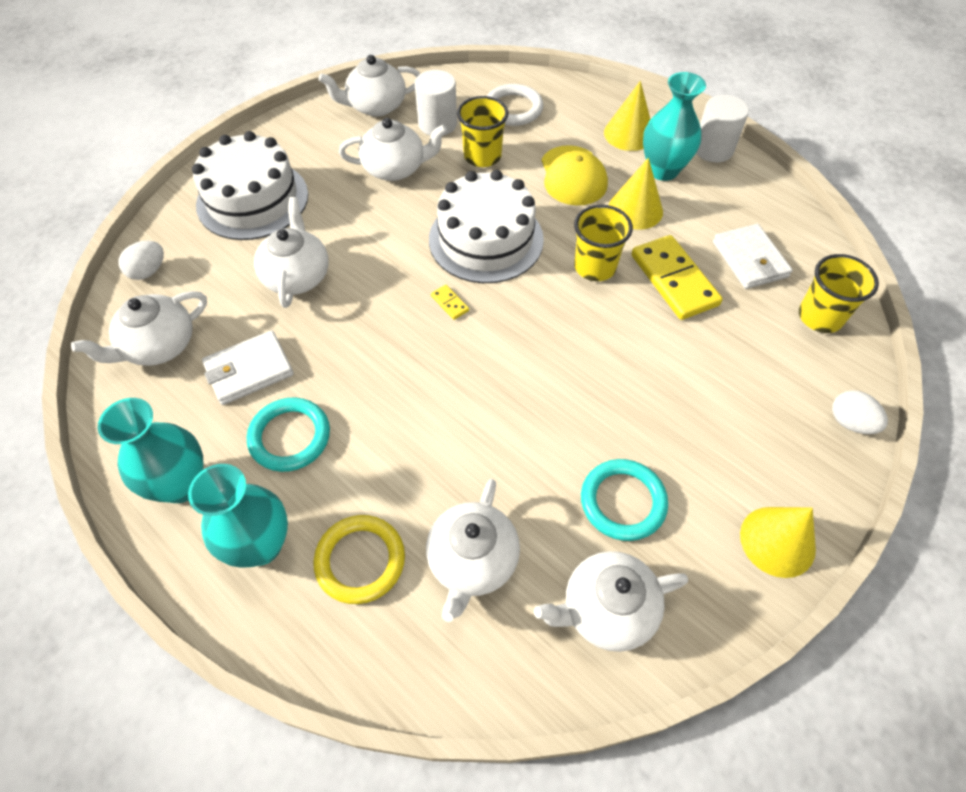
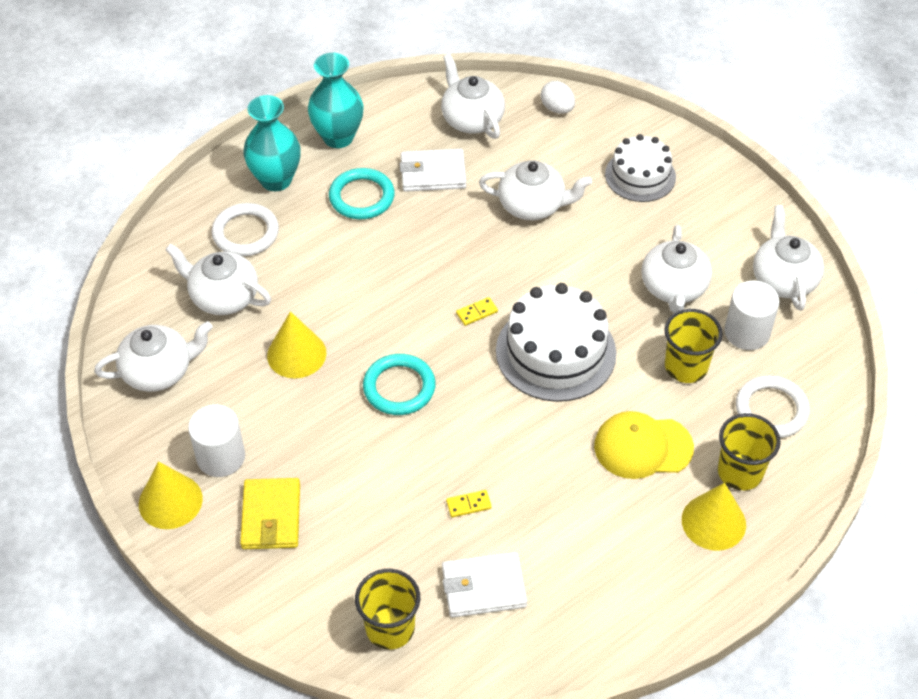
camera: 100 degrees right, 5 degrees down
white cake [192,131,308,240] -> white cake [605,134,676,202], size x0.64
white wallet [202,330,294,405] -> white wallet turned 75 degrees counterclockwise [400,149,466,192]
yellow ring [313,515,405,604] -> white ring [211,203,279,256]
white teapot [534,551,688,652] -> white teapot turned 75 degrees clockwise [94,321,213,392]
yellow cup [574,205,633,281] -> yellow cup moved to [718,413,781,490]
turquoise ring [581,459,668,541] -> turquoise ring moved to [363,354,436,415]
yellow cone [609,158,663,230] -> yellow cone moved to [267,311,326,378]
yellow domino [631,235,723,320] -> yellow domino [446,490,492,517], size x0.41
turquoise vase [643,72,706,181] -> none
white cylinder [696,95,749,162] -> white cylinder moved to [188,405,245,477]
white egg [832,390,888,434] -> none
none -> yellow wallet [240,478,300,549]

